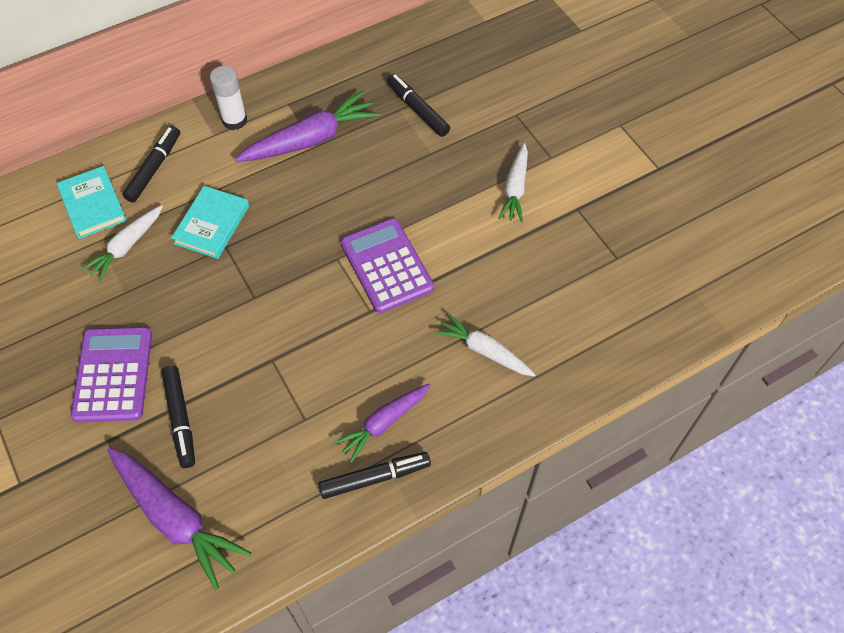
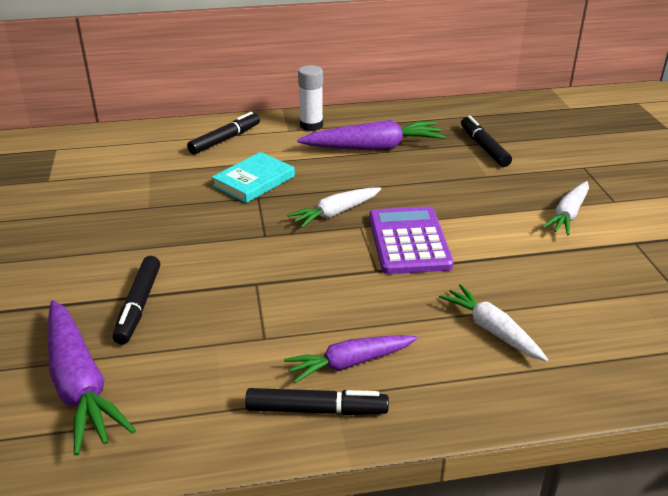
camera: 20 degrees right, 25 degrees down
turquoise book [57,166,127,239] -> none
purple calculator [71,327,152,422] -> none
white carrot [82,205,163,282] -> white carrot moved to [287,187,381,228]

